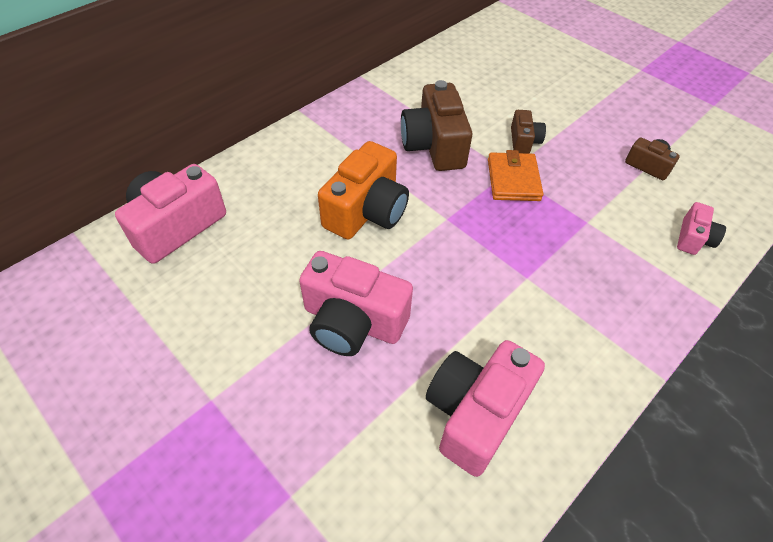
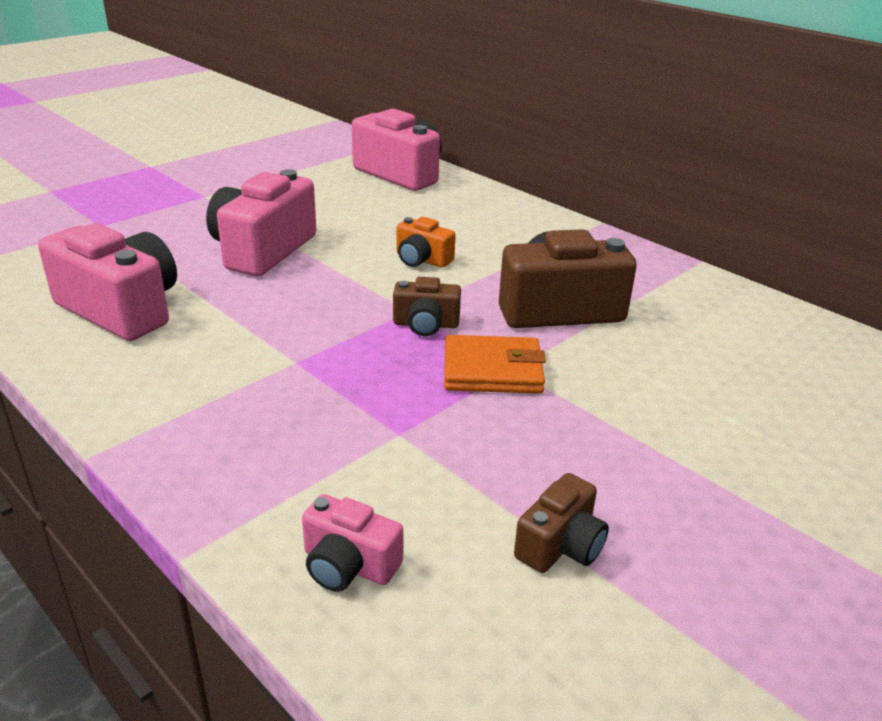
camera: 90 degrees right, 20 degrees down
orange camera [318,141,409,239] -> orange camera [396,217,455,268], size x0.52
brown camera [511,110,546,154] -> brown camera moved to [393,277,461,336]

